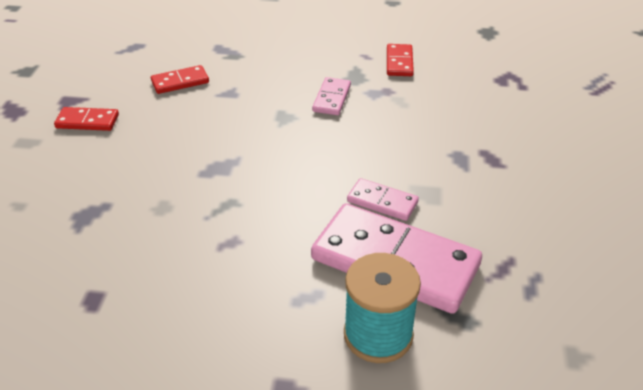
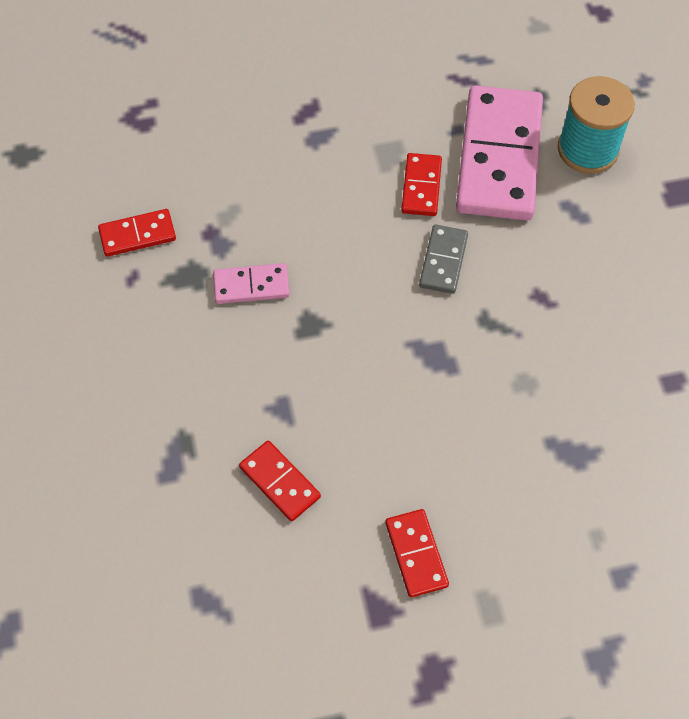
camera: 110 degrees left, 20 degrees up
pink domino [347,178,419,221] -> red domino [401,153,442,216]
none -> grey domino [419,225,468,294]

